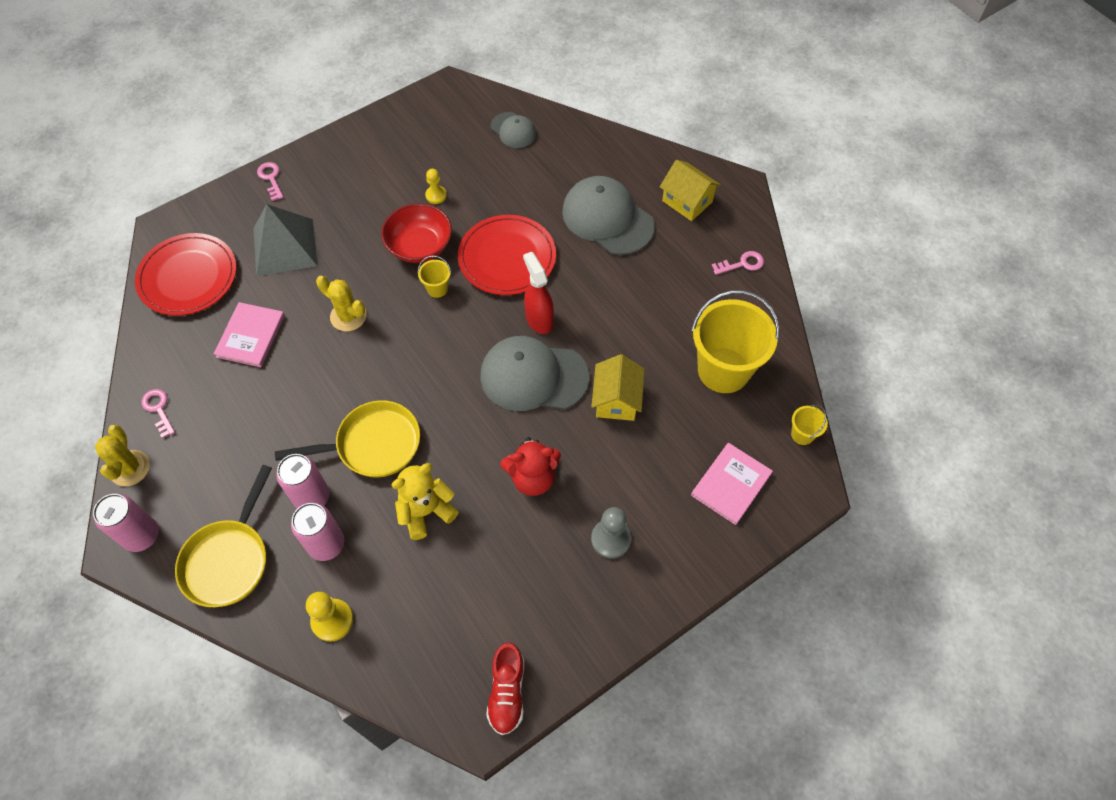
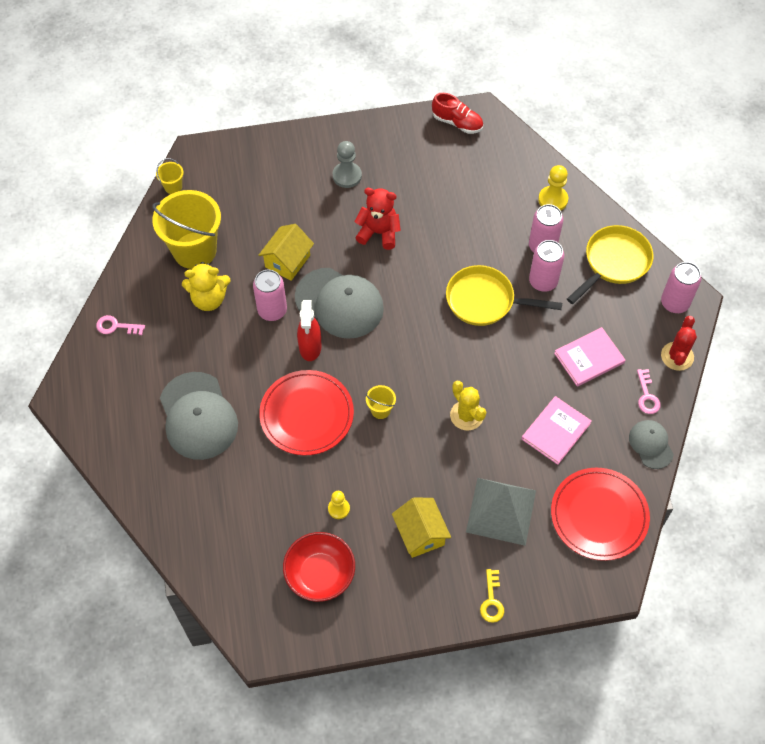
camera: 155 degrees left, 0 degrees up
yellow cactus [95,424,150,486] -> red cactus [661,316,697,371]
pink key [257,162,283,201] -> yellow key [480,569,504,623]
red bowl [381,203,452,263] -> red bowl moved to [283,532,355,602]
yellow teddy bear [392,463,458,540] -> yellow teddy bear moved to [182,262,231,311]
red shoe [486,642,524,735] -> red shoe turned 90 degrees clockwise [432,93,483,134]
grey cap [491,112,536,148] -> grey cap moved to [629,420,674,469]
yellow house [660,160,721,221] -> yellow house moved to [392,497,451,558]
pink book [691,443,773,525] -> pink book moved to [554,327,625,387]
none -> pink can [253,270,287,321]

